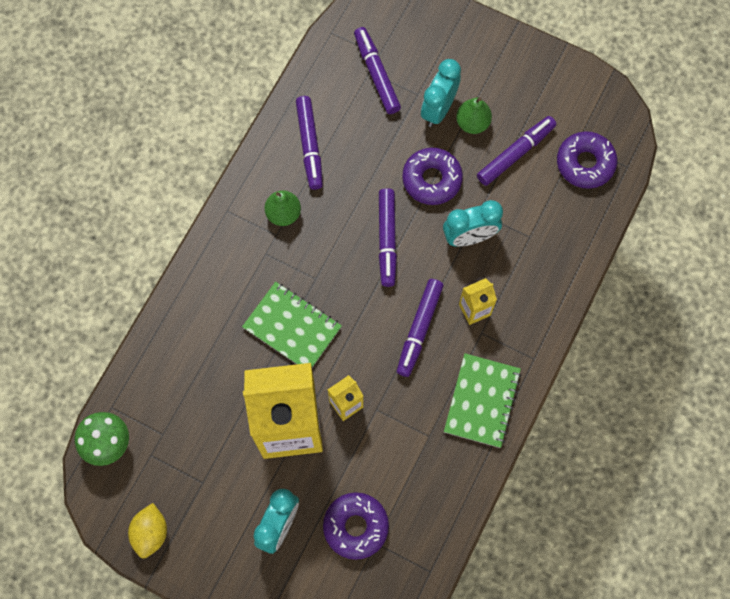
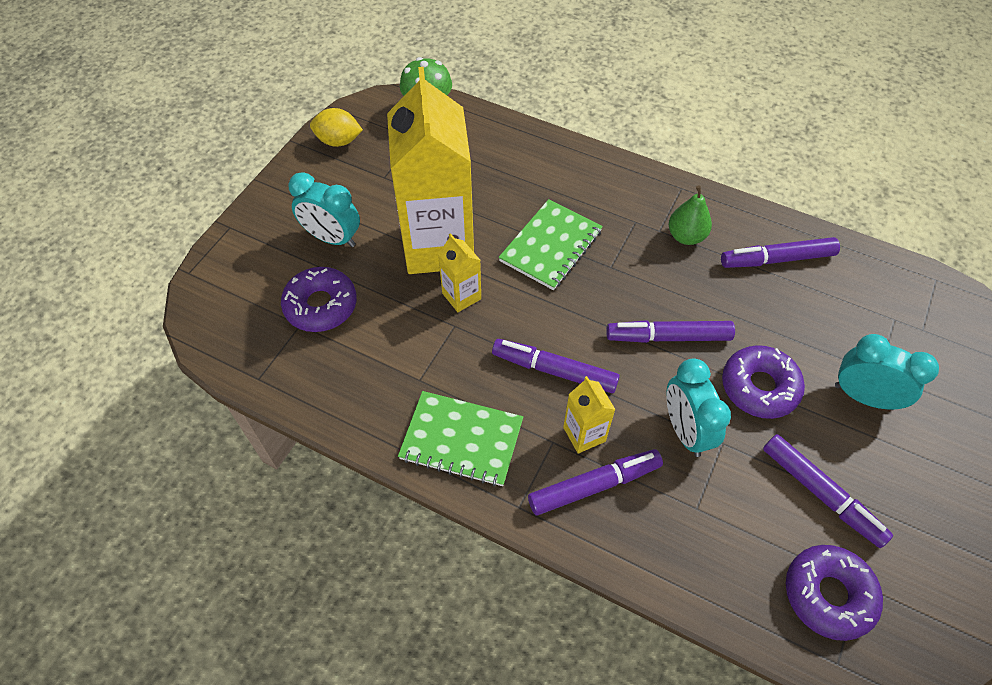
camera: 90 degrees right, 15 degrees down
purple marker [354,27,401,114] -> purple marker moved to [528,449,663,515]
green pear [456,97,492,134] -> none

